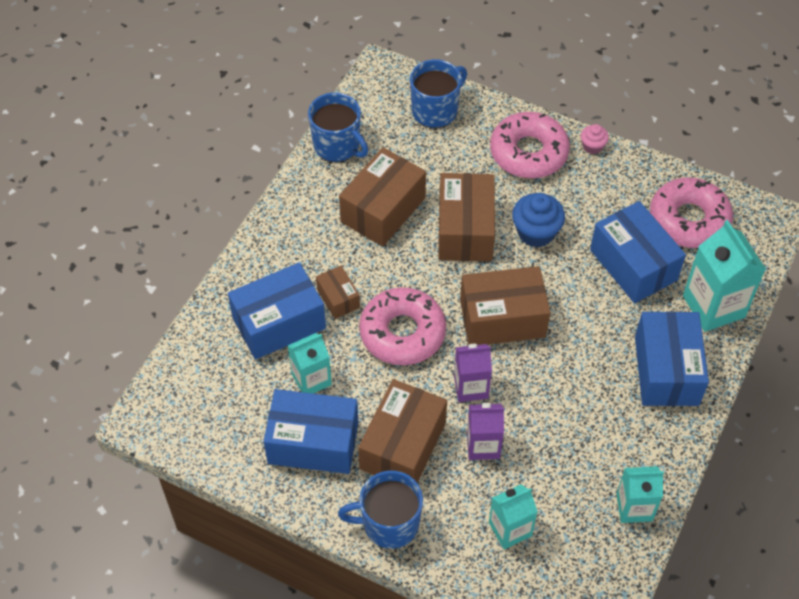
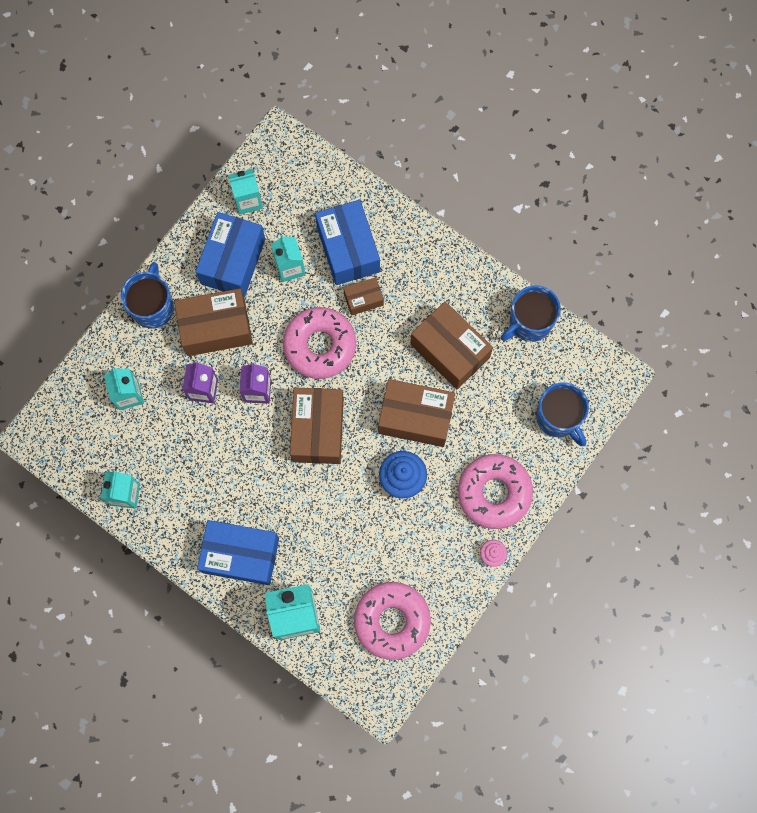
camera: 100 degrees right, 20 degrees up
brown box [358,379,447,483] -> brown box turned 45 degrees counterclockwise [174,288,253,356]
blue box [590,201,686,303] -> none
none -> turquoise carton [228,169,263,215]

